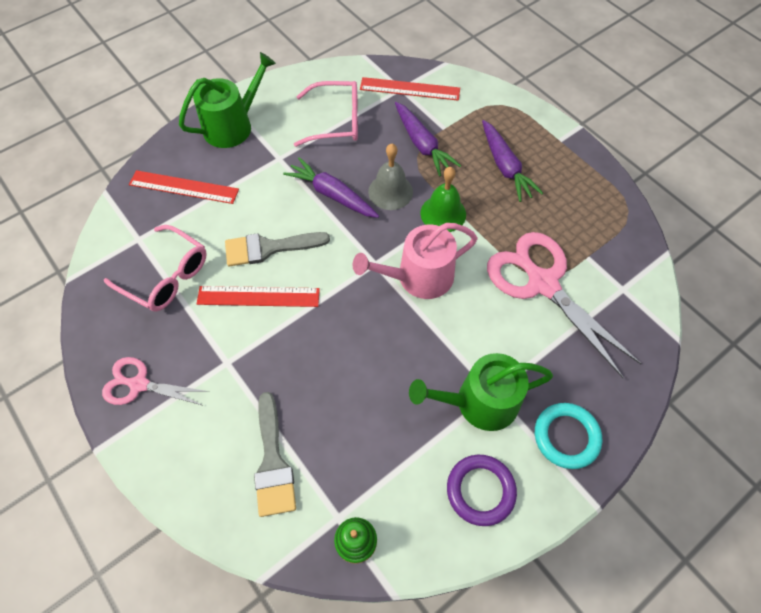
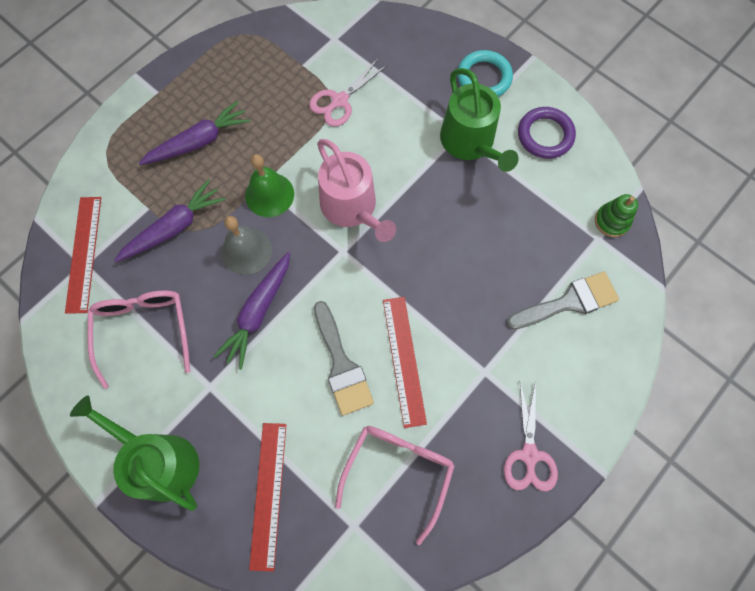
camera: 100 degrees left, 10 degrees up
pink scissors [487,232,641,378] -> pink scissors [309,59,388,127], size x0.56

